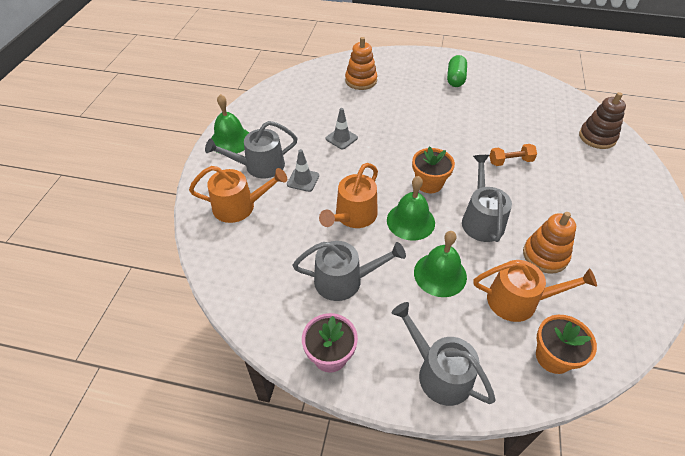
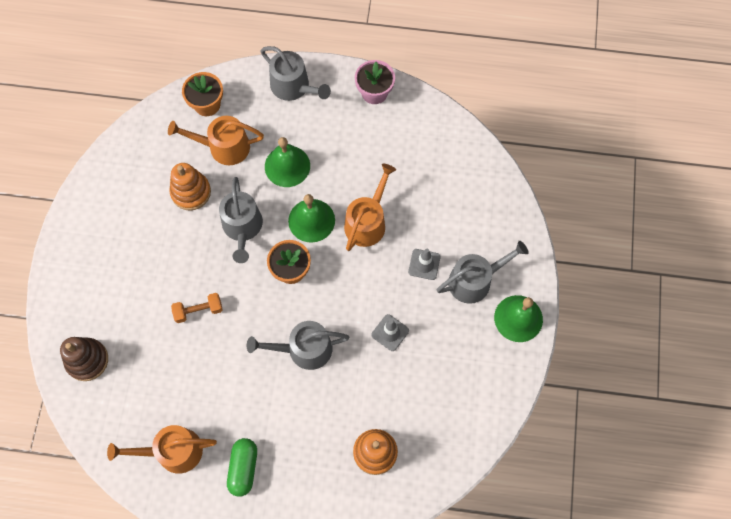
camera: 175 degrees right, 20 degrees up
orange watering can [189,166,287,223] -> orange watering can moved to [107,425,217,474]
grey watering can [293,241,406,301] -> grey watering can moved to [247,321,350,370]

